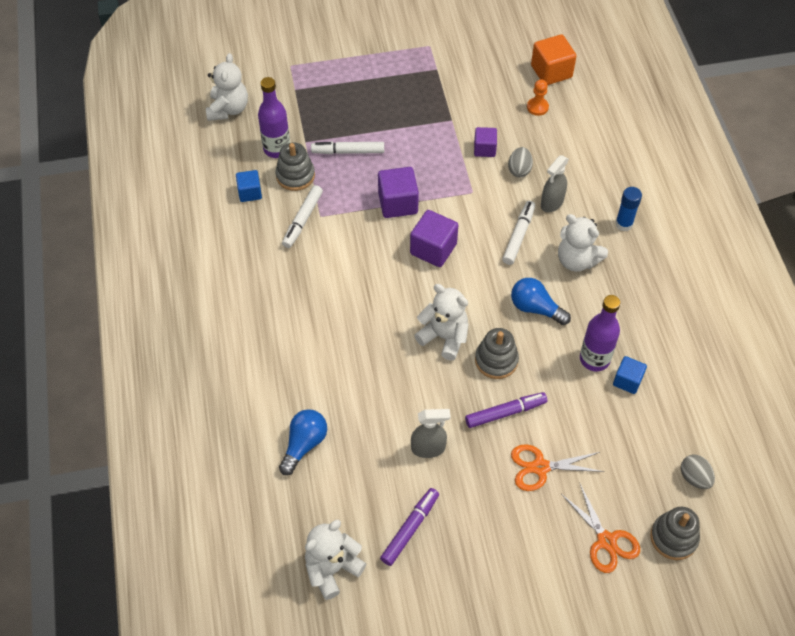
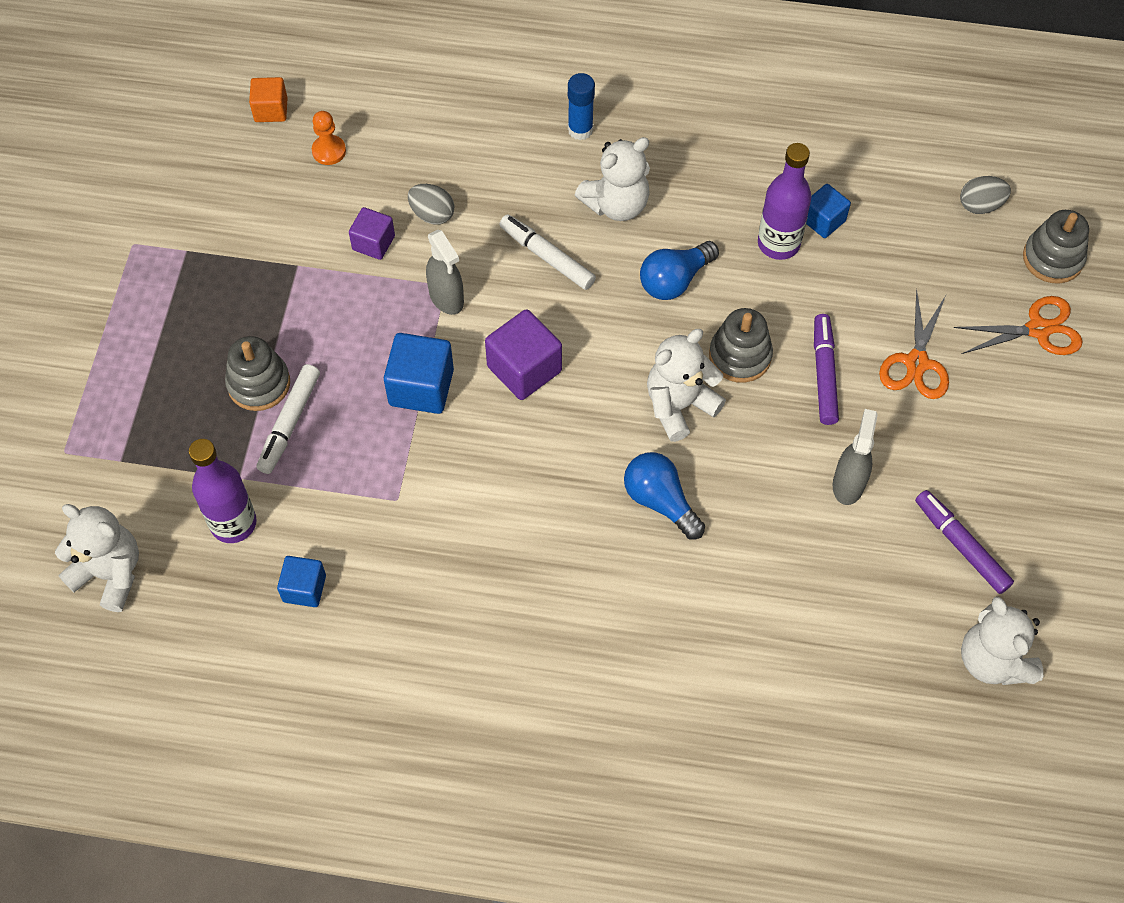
camera: 70 degrees left, 5 degrees up
grey stacking toy [275,142,315,191] -> grey stacking toy moved to [225,336,290,411]
blue light bulb [279,409,327,475] -> blue light bulb moved to [624,452,705,539]
white marker [282,185,323,248] -> none
purple cube [378,167,419,218] -> blue cube [384,333,454,414]
orange cube [531,34,576,85] -> orange cube [249,77,288,122], size x0.63
grey spray bottle [541,155,569,212] -> grey spray bottle moved to [426,230,464,315]

